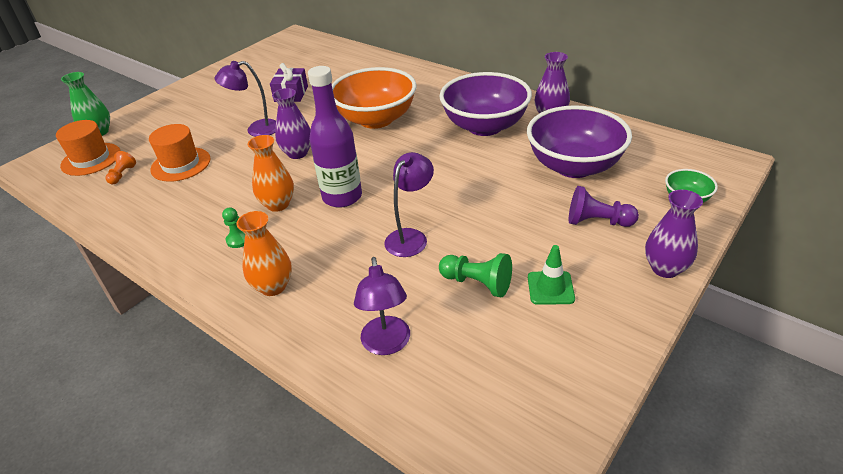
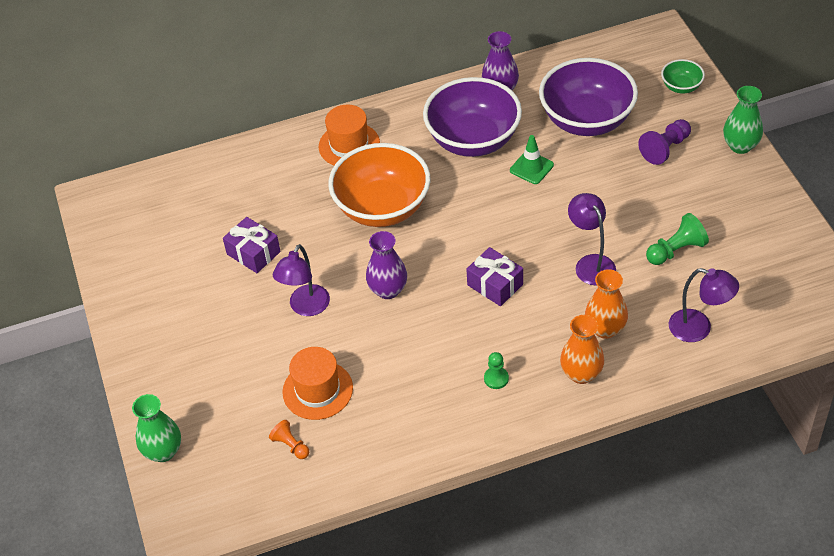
camera: 55 degrees left, 10 degrees up
orange hat [56,120,121,176] -> orange hat moved to [319,105,380,165]
orange vase [248,135,294,212] -> orange vase moved to [585,269,628,339]
purple bottle [308,66,362,208] -> purple gift [466,247,523,306]
green traffic cone [528,245,575,305] -> green traffic cone moved to [510,135,554,184]
purple vase [645,190,703,278] -> green vase [723,86,763,154]

